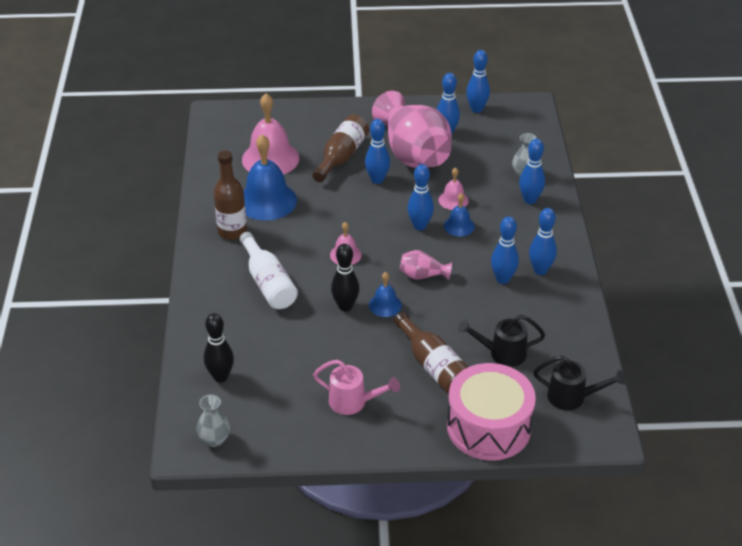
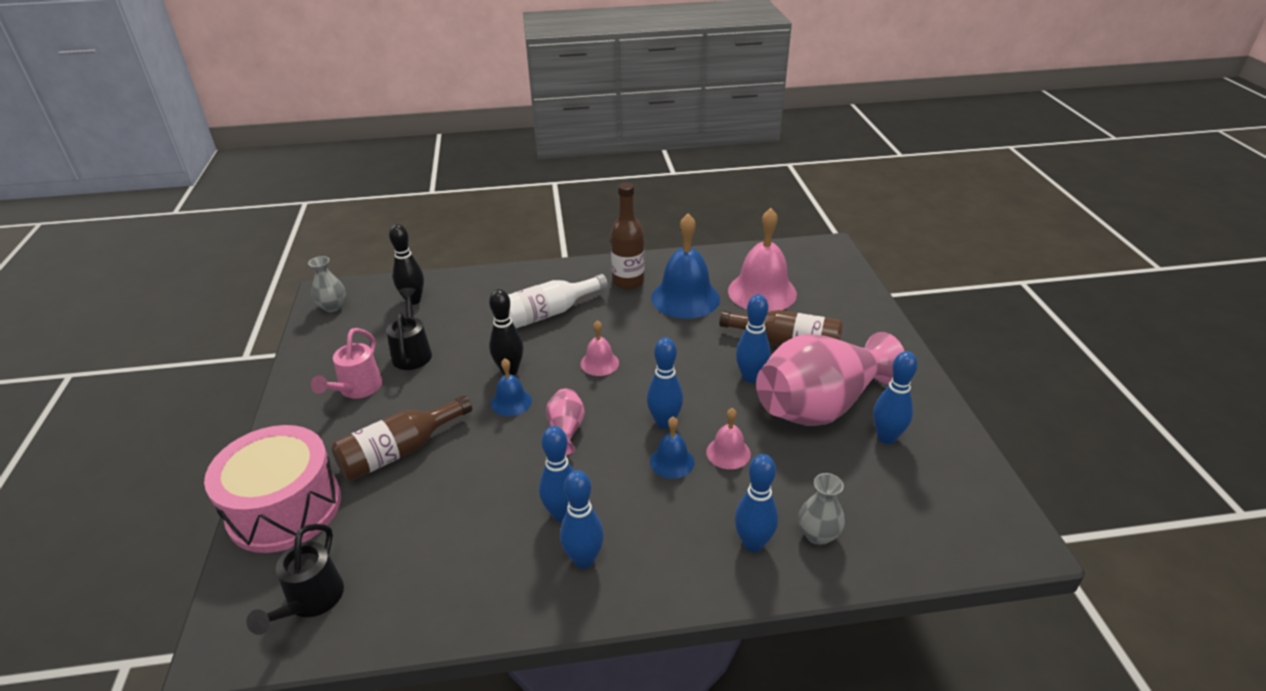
camera: 85 degrees right, 5 degrees down
black watering can [458,315,545,367] -> black watering can moved to [386,288,432,370]
blue bowling pin [466,50,490,113] -> none

